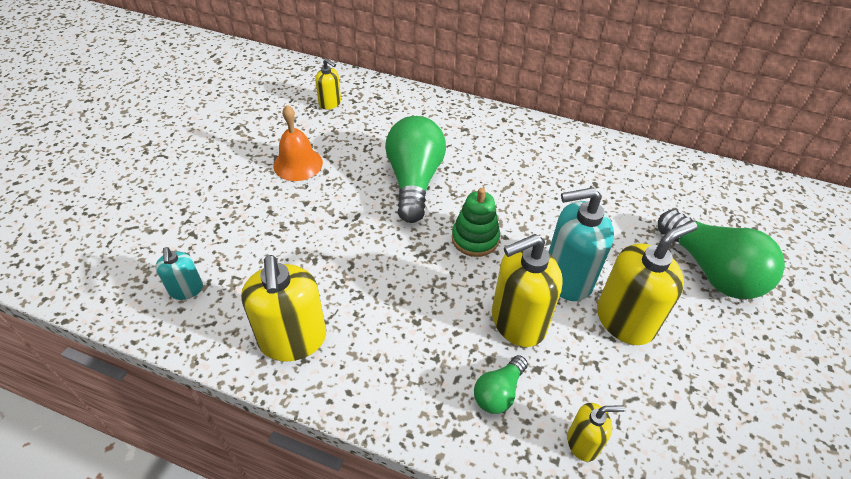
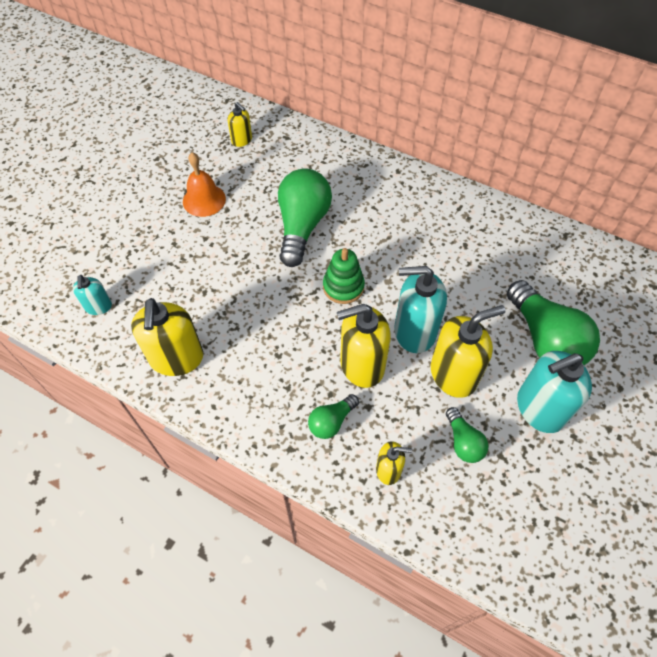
camera: 10 degrees right, 10 degrees up
none -> green light bulb [446,407,489,463]
none -> turquoise soap dispenser [517,351,592,433]

